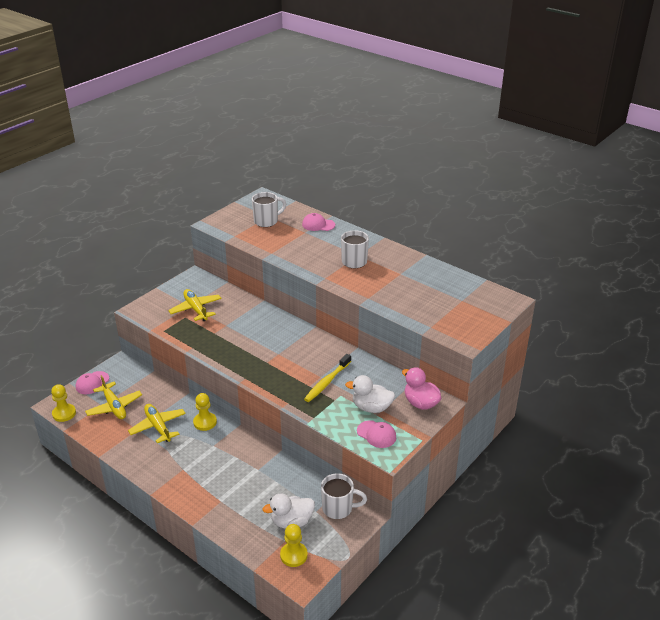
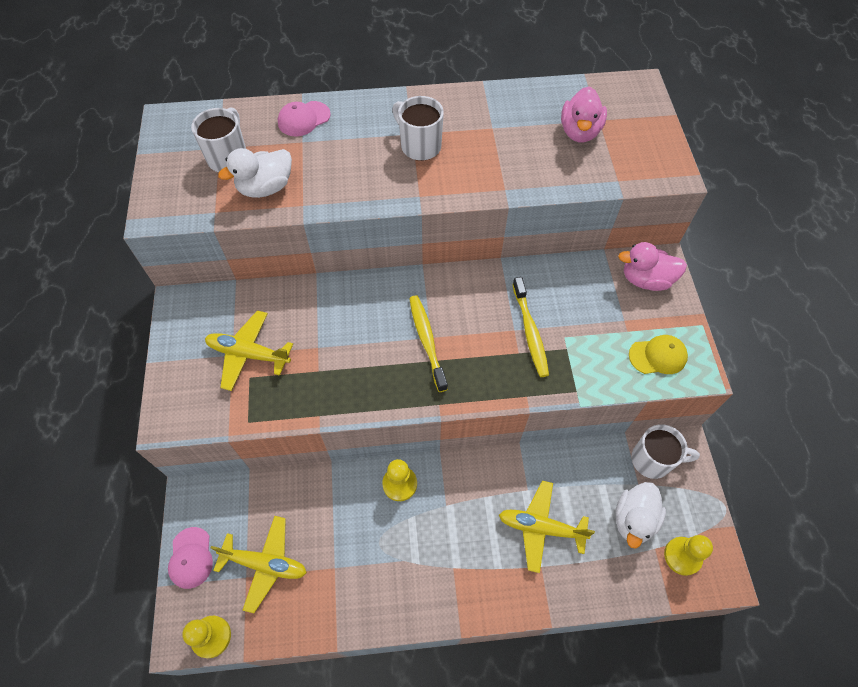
camera: 45 degrees left, 25 degrees up
yellow plane [128,404,186,443] -> yellow plane moved to [499,481,595,573]
white mug [321,473,367,519] -> white mug turned 45 degrees clockwise [631,424,700,479]
white duck [345,375,395,413] -> white duck moved to [218,148,292,198]
pink cap [357,420,396,448] -> yellow cap [629,335,688,374]
none -> yellow toothbrush [409,295,448,392]
none -> pink duck [561,86,607,142]

